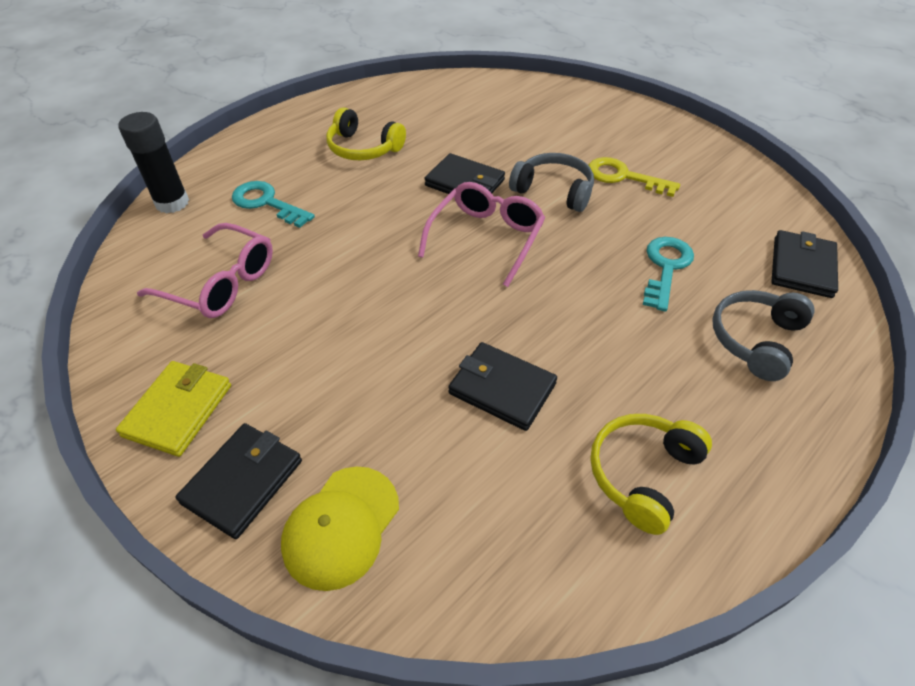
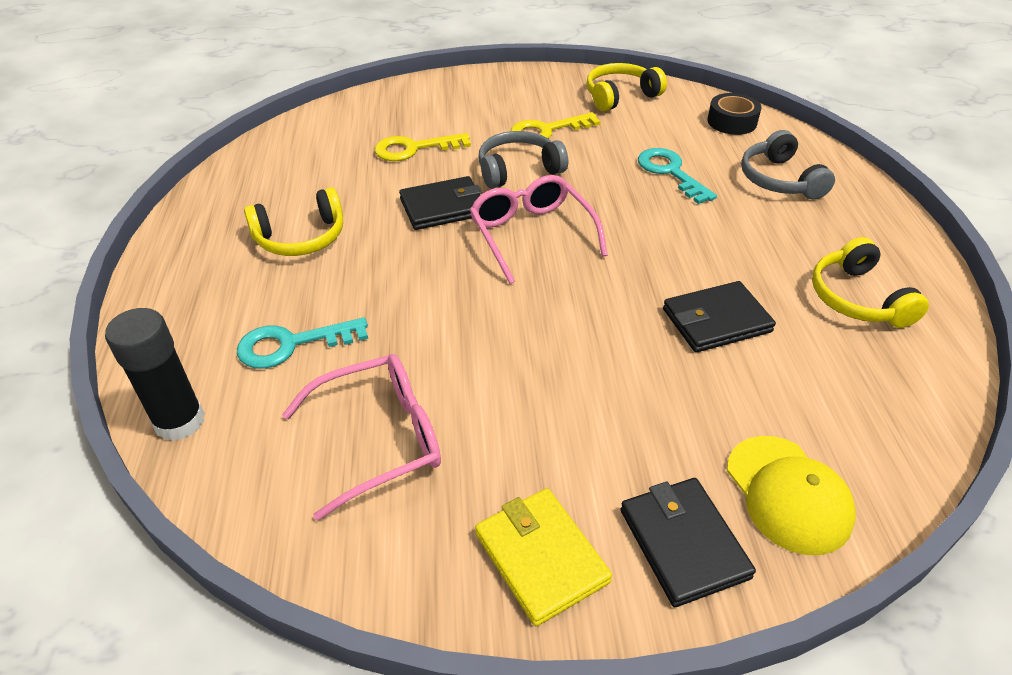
camera: 50 degrees left, 5 degrees down
black wallet [771,230,838,298] -> black tape [707,93,761,135]
none -> yellow key [375,133,471,161]
none -> yellow headphones [587,63,667,111]

